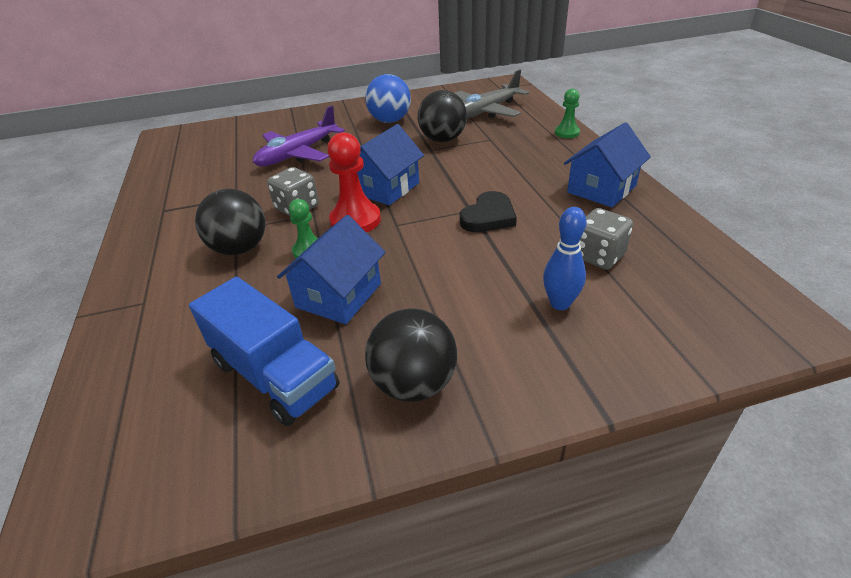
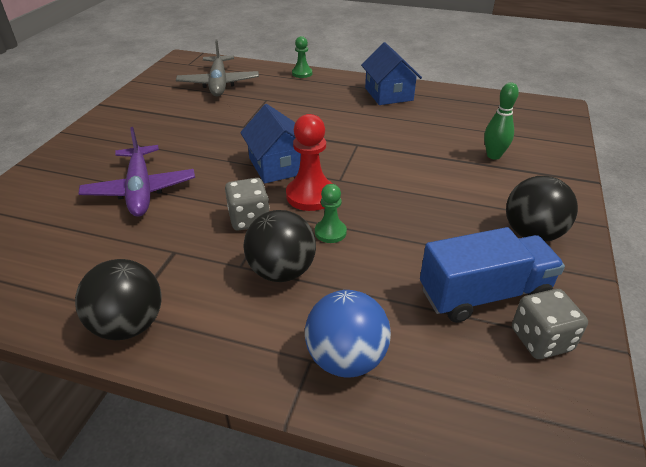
camera: 60 degrees left, 0 degrees up
blue house [277,215,385,324] -> none
blue ball [365,74,411,123] -> blue ball moved to [305,290,391,377]
black ball [418,90,467,142] -> black ball moved to [75,259,162,340]
black heart [460,191,517,232] -> none
blue bowling pin [543,207,587,310] -> green bowling pin [484,82,519,160]
grey dice [580,208,633,270] -> grey dice moved to [512,289,588,359]

